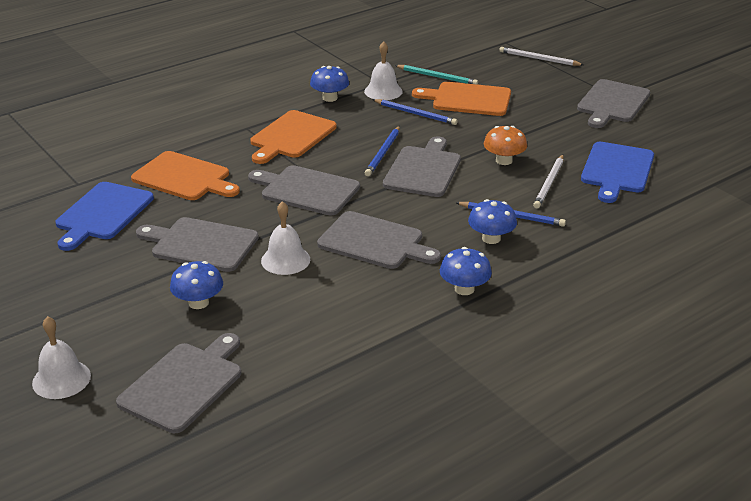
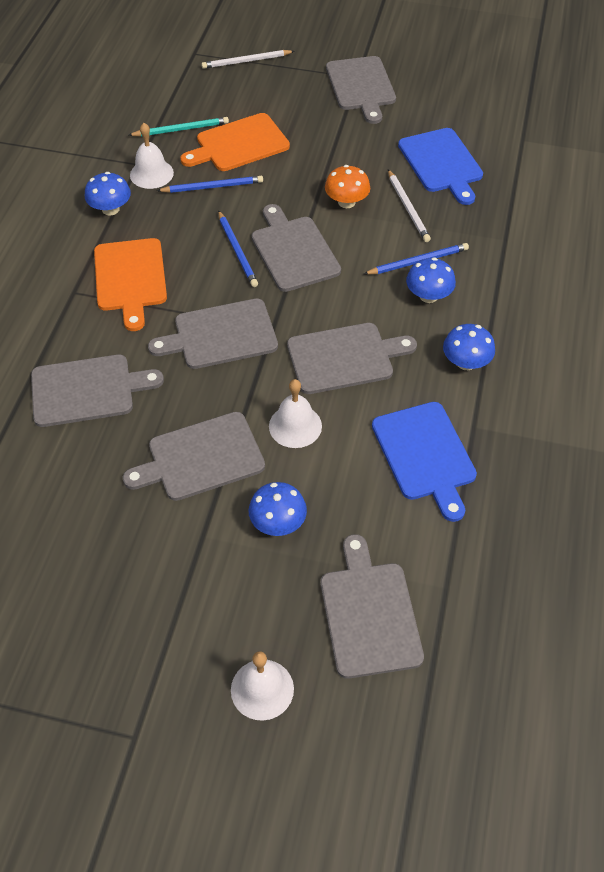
camera: 40 degrees left, 20 degrees up
blue cutting board [55,182,154,251] -> blue cutting board moved to [372,402,477,522]
orange cutting board [131,151,240,200] -> grey cutting board [31,355,164,427]

